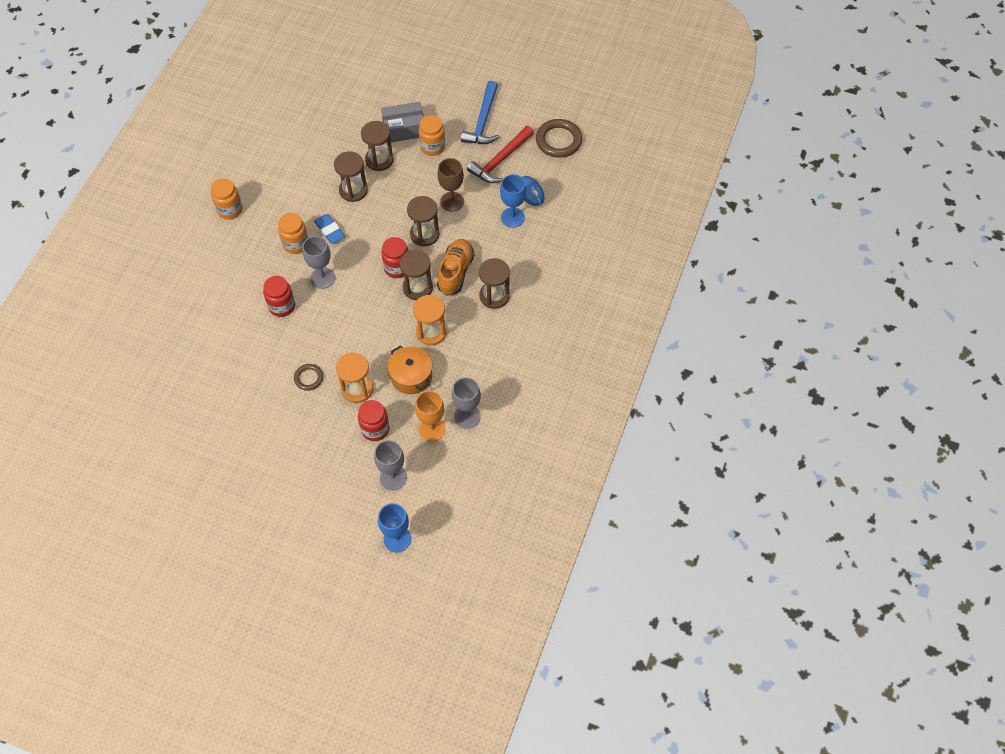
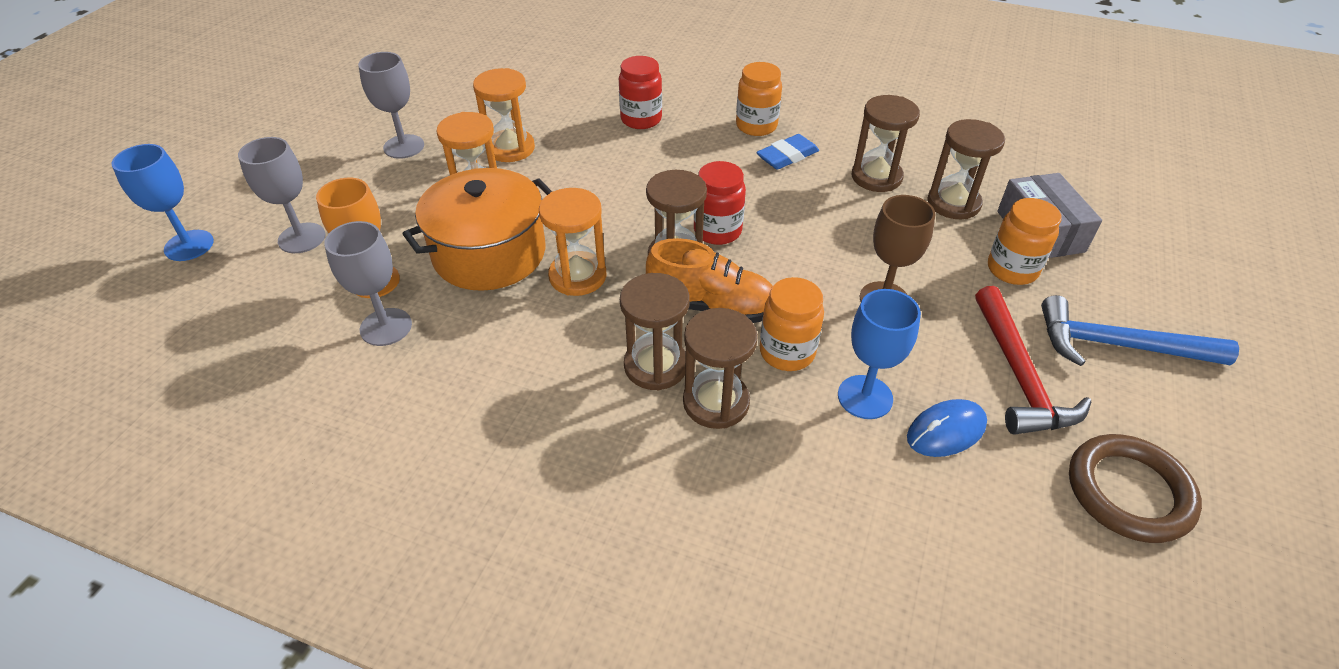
camera: 90 degrees right, 15 degrees down
orange jar [211,178,242,219] -> orange jar moved to [760,277,824,371]
brown ring [294,364,323,391] -> orange hourglass [473,68,535,162]
grey goblet [303,236,335,289] -> grey goblet moved to [358,52,424,159]
red jar [358,400,389,441] -> none
orange pot [388,345,432,394] -> orange pot [402,168,552,291], size x1.51
brown hourglass [407,196,439,247] -> brown hourglass moved to [683,308,758,429]
red hammer [467,126,534,183] -> red hammer turned 135 degrees counterclockwise [975,286,1091,435]

